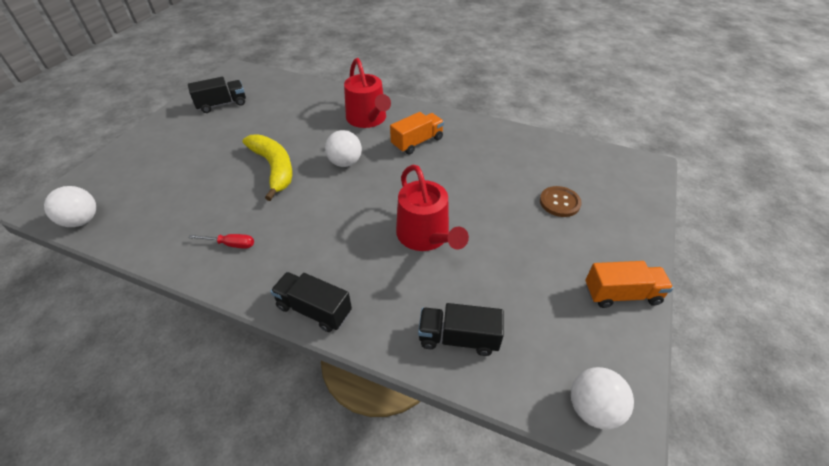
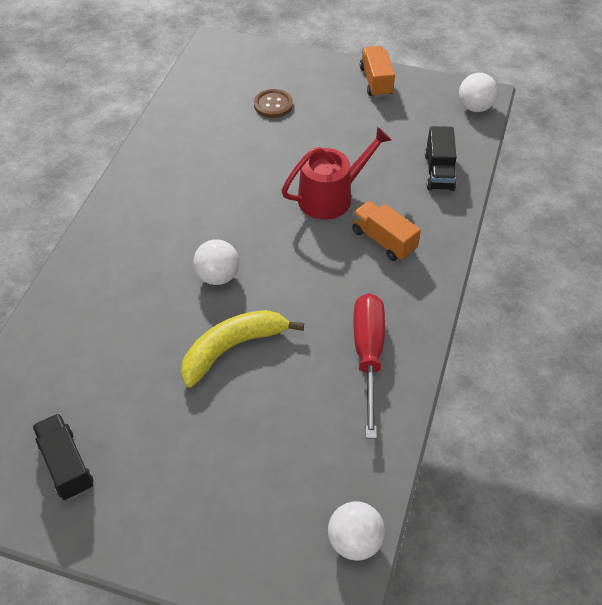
camera: 95 degrees left, 5 degrees up
red screwdriver [189,234,254,249] -> red screwdriver [354,293,385,439], size x2.15
black truck [270,272,352,332] -> none
red watering can [344,58,391,128] -> none
orange truck [390,112,444,154] -> orange truck moved to [352,201,421,261]

